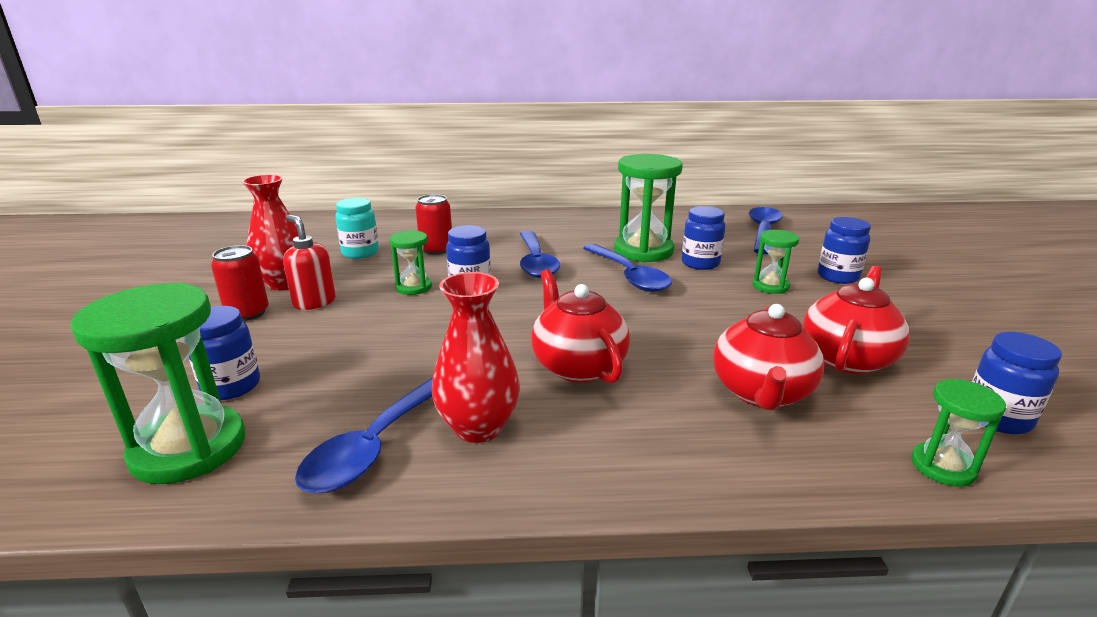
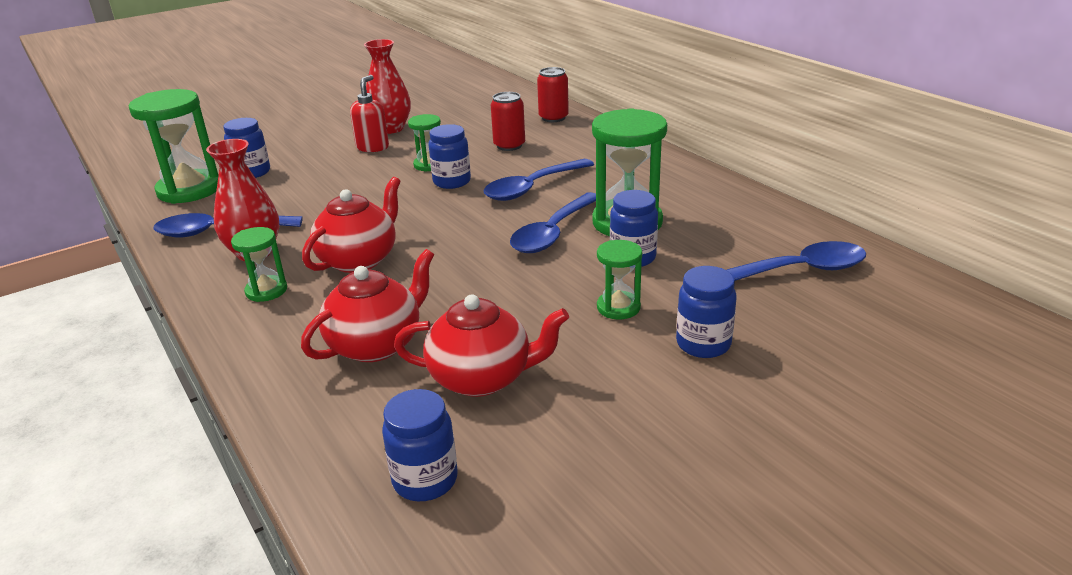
camera: 60 degrees right, 5 degrees up
red can [211,245,269,321] -> red can moved to [537,67,569,122]
turquoise jar [335,198,379,259] -> none
red teapot [713,304,824,410] -> red teapot turned 150 degrees clockwise [301,249,434,362]
green hourglass [911,379,1006,487] -> green hourglass moved to [231,227,287,302]

